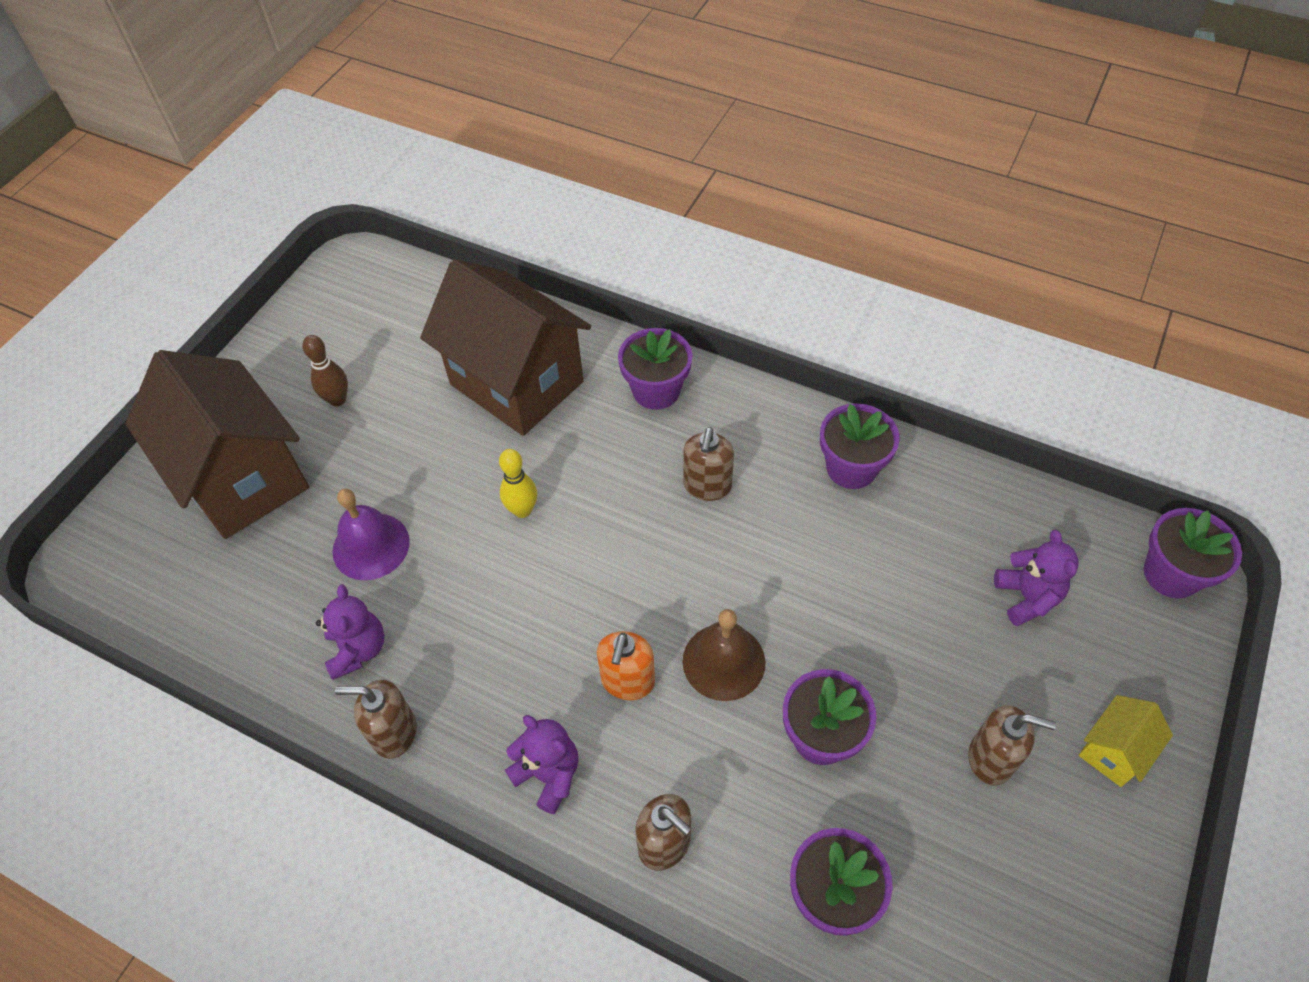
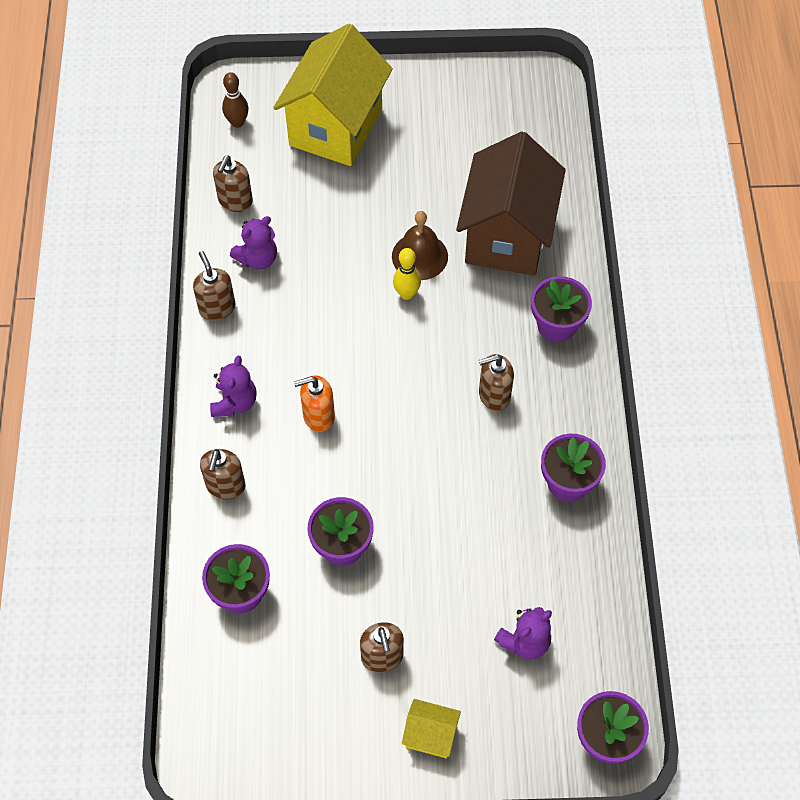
camera: 60 degrees right, 5 degrees up
brown house [126,350,309,539] -> yellow house [273,24,393,166]
brown bowling pin [302,335,348,407] -> brown bowling pin moved to [222,72,249,128]
purple bell [332,489,410,580] -> none
brown bell [682,609,766,701] -> brown bell moved to [392,211,448,280]
none -> brown soap dispenser [213,156,253,212]

